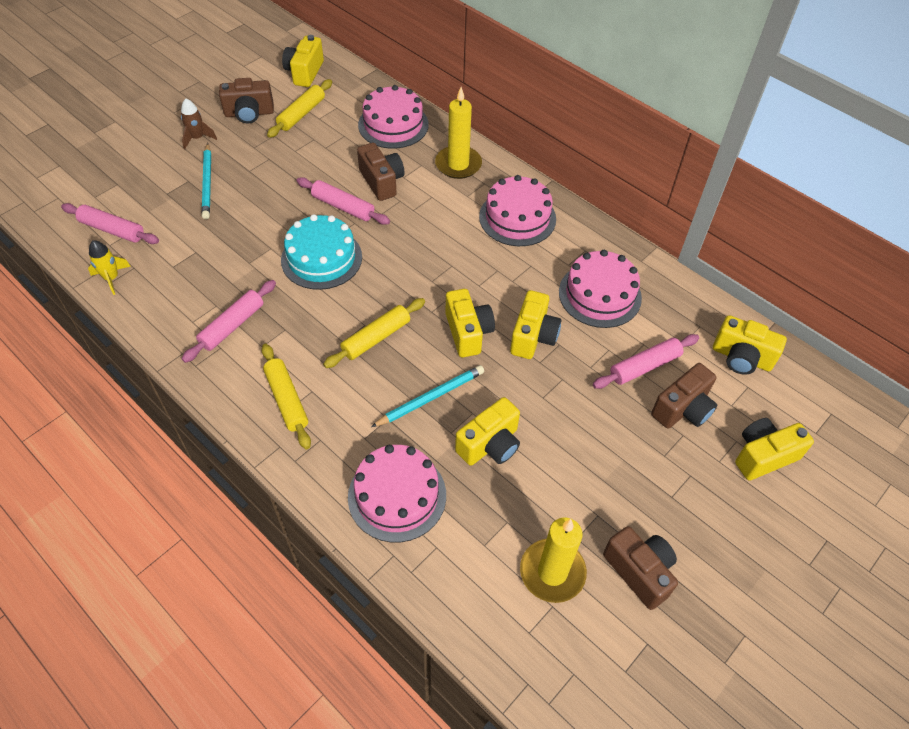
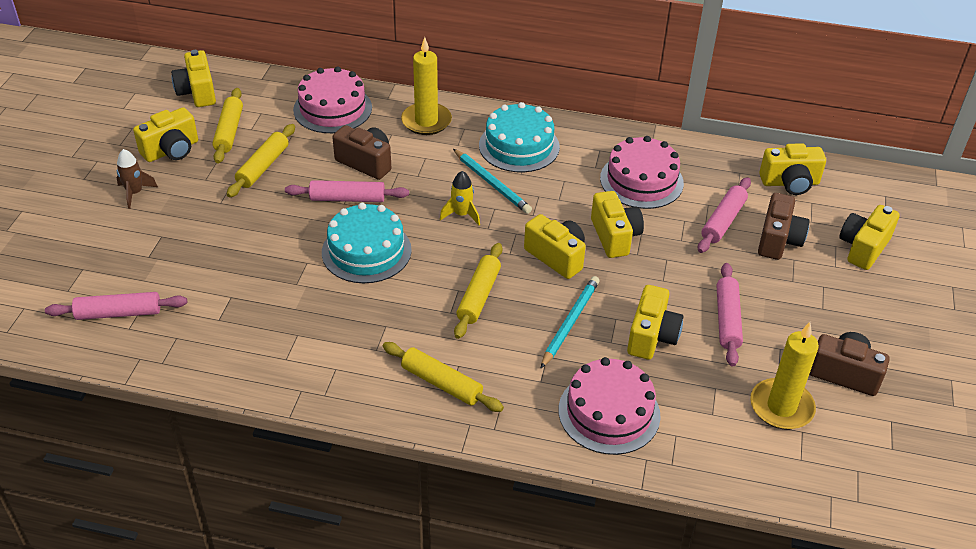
camera: 30 degrees left, 10 degrees down
yellow rocket [88,240,131,295] -> yellow rocket moved to [440,171,480,225]
pink rolling pin [182,280,276,363] -> pink rolling pin moved to [717,263,743,367]
turquoise pencil [202,143,211,219] -> turquoise pencil moved to [453,149,532,214]
brown camera [219,78,274,123] -> yellow camera [133,107,198,162]
pink cake [479,175,556,246] -> turquoise cake [479,102,560,172]
none -> yellow rolling pin [227,124,295,197]

